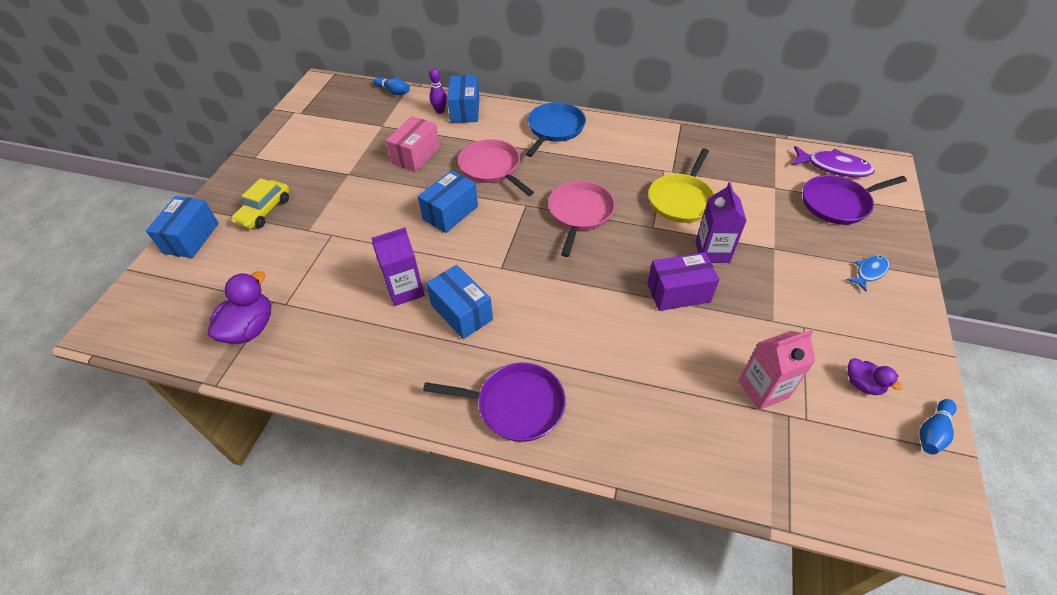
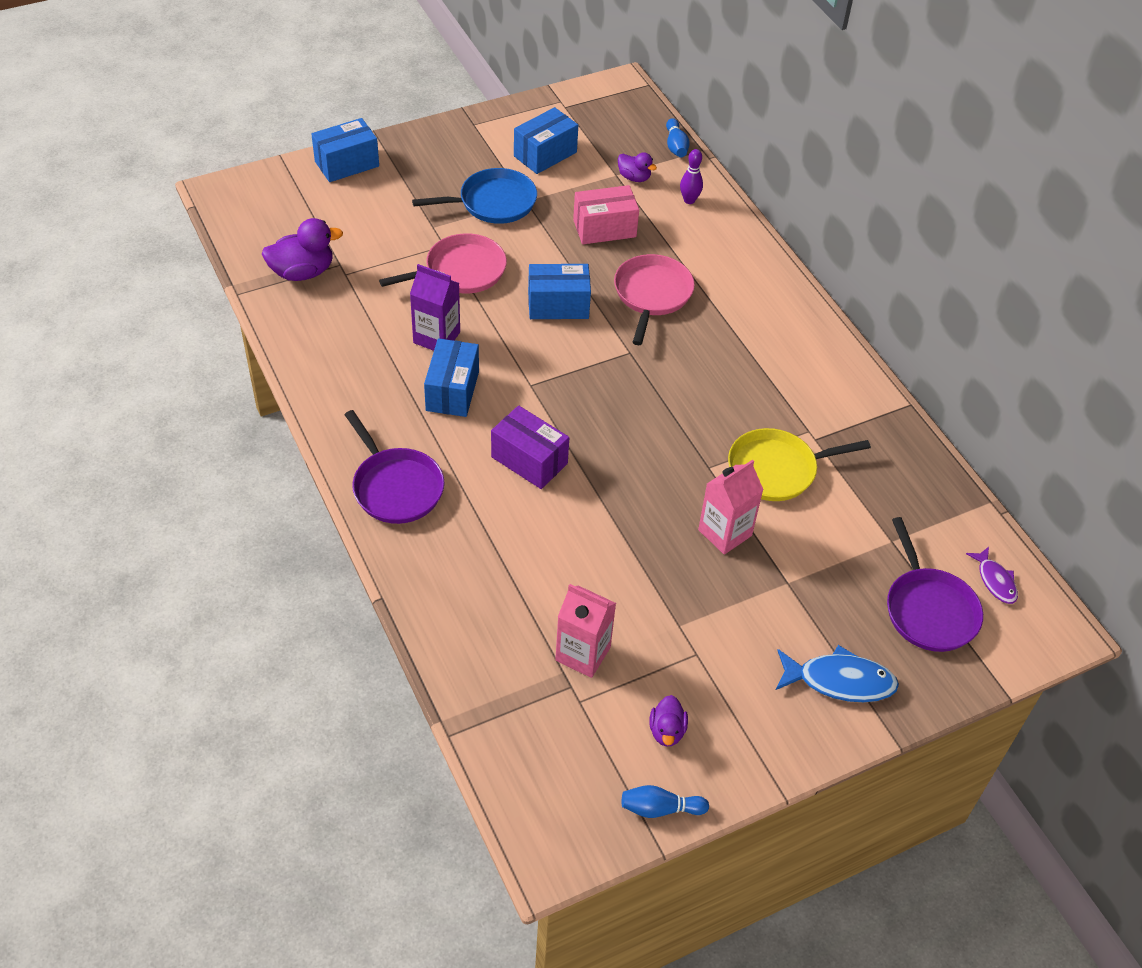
camera: 45 degrees right, 0 degrees up
yellow car [231,178,289,229] -> none
blue box [447,75,479,123] -> blue box moved to [514,107,578,174]
blue pan [526,102,586,157] -> blue pan moved to [412,168,537,224]
pink pan [548,181,615,257] -> pink pan moved to [379,233,507,294]
purple box [647,252,719,311] -> purple box moved to [491,405,569,489]
purple carton [695,182,746,263] -> pink carton [698,459,763,555]
purple fish [791,146,875,177] -> purple fish [966,547,1018,604], size x0.60
purple pan [803,175,907,225] -> purple pan turned 135 degrees counterclockwise [887,517,983,652]
blue fish [847,255,889,291] -> blue fish [776,645,899,702], size x1.66
none -> purple duck [618,152,657,182]

